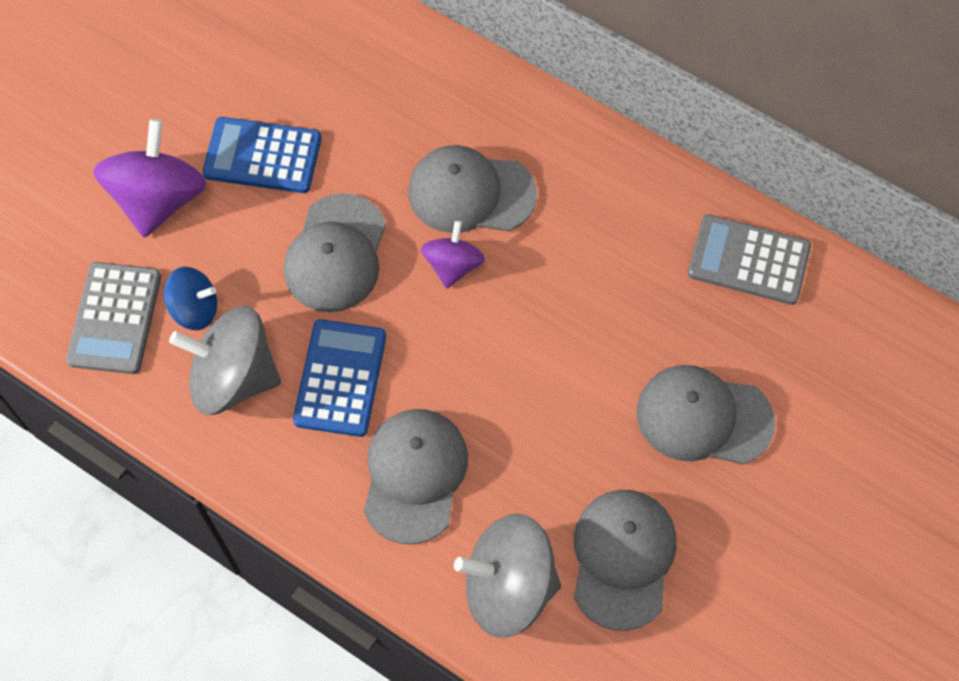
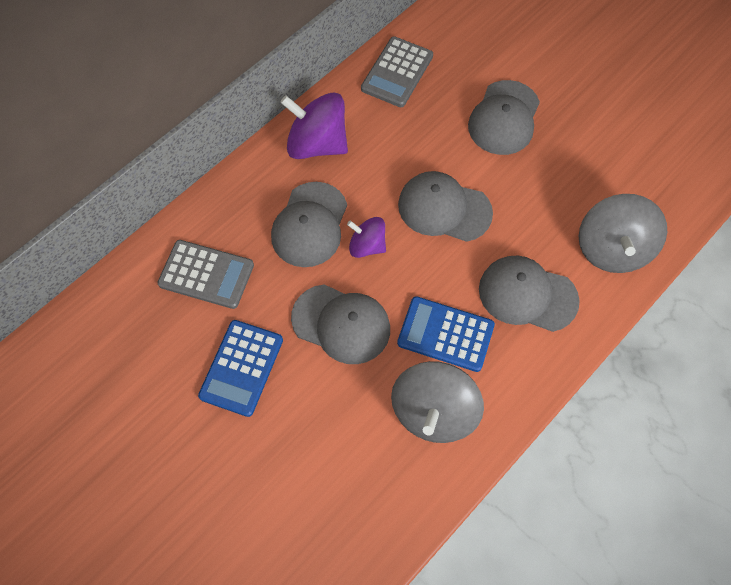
camera: 80 degrees left, 0 degrees up
grey calculator [66,262,161,374] -> grey calculator moved to [157,240,254,309]
purple spinning top [93,119,206,238] -> purple spinning top moved to [280,93,348,159]
blue spinning top [164,267,217,330] -> none
grey cap [574,490,677,631] -> grey cap moved to [398,171,493,242]

